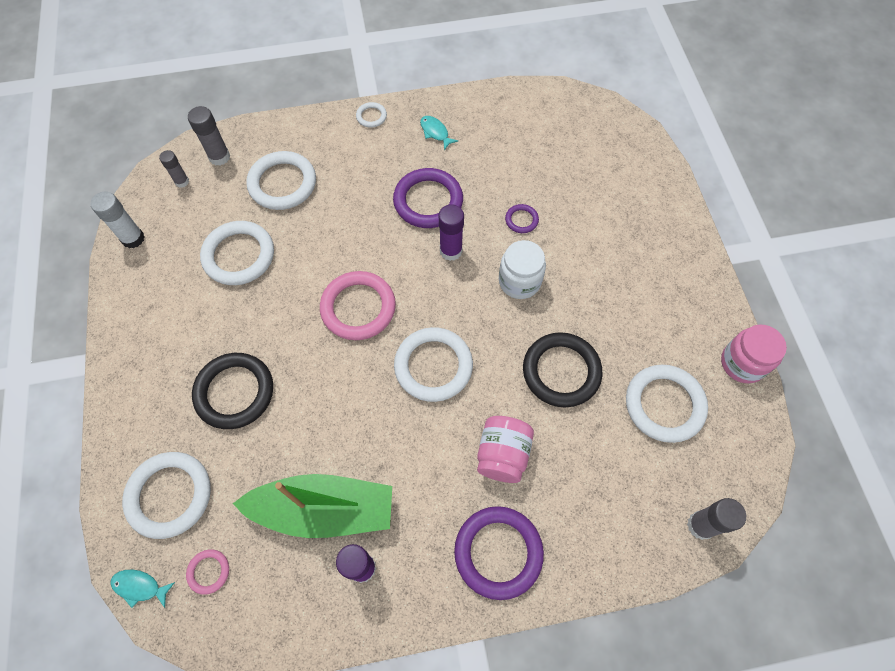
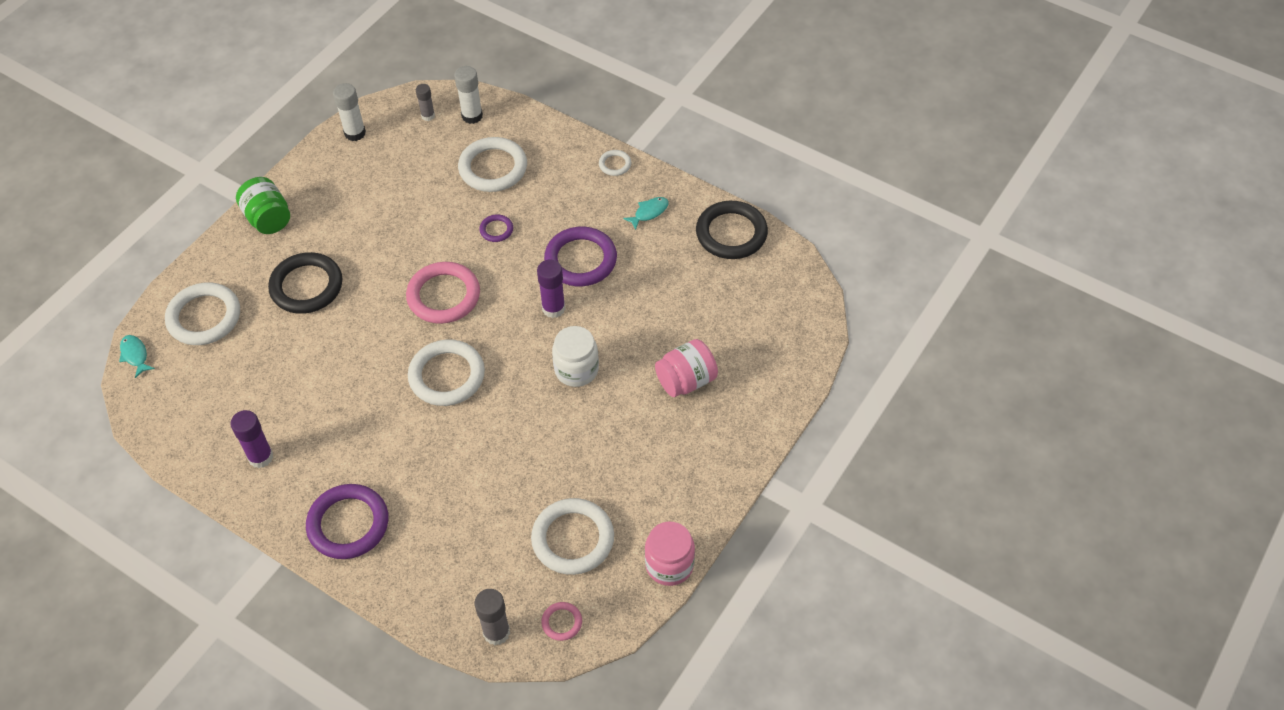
camera: 45 degrees right, 10 degrees down
pink ring [186,549,229,595] -> pink ring moved to [541,602,582,641]
grey glue stick [188,106,230,166] -> white glue stick [454,66,483,124]
white ring [200,221,274,285] -> none
green boat [233,474,392,538] -> none
turquoise fish [420,116,458,150] -> turquoise fish turned 45 degrees clockwise [623,197,669,230]
pink jar [477,416,534,483] -> pink jar moved to [655,339,718,397]
purple ring [505,204,539,233] -> purple ring moved to [479,214,513,242]
black ring [523,332,602,407] -> black ring moved to [696,201,768,259]
none -> green jar [236,177,290,234]

